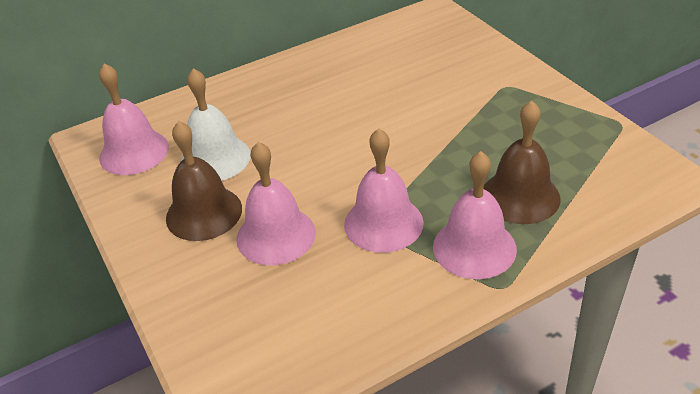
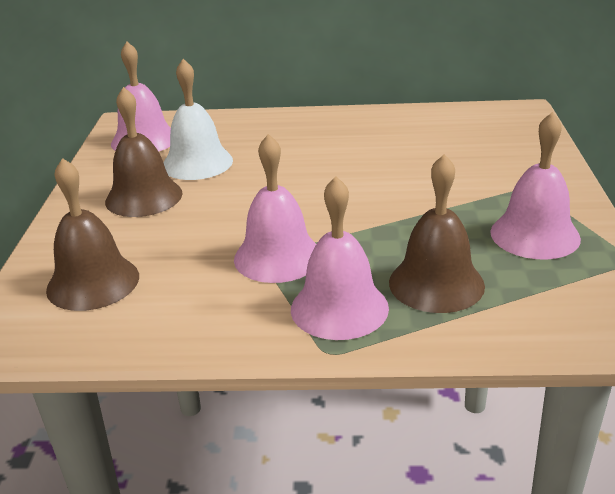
camera: 30 degrees right, 10 degrees down
pink bell [236,142,316,265] -> pink bell moved to [490,112,581,260]
none -> brown bell [46,158,139,311]

